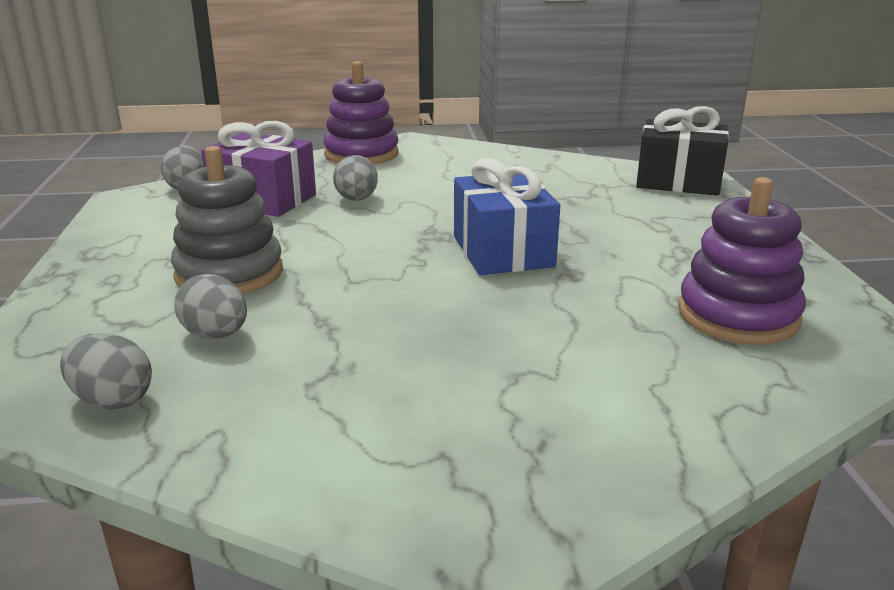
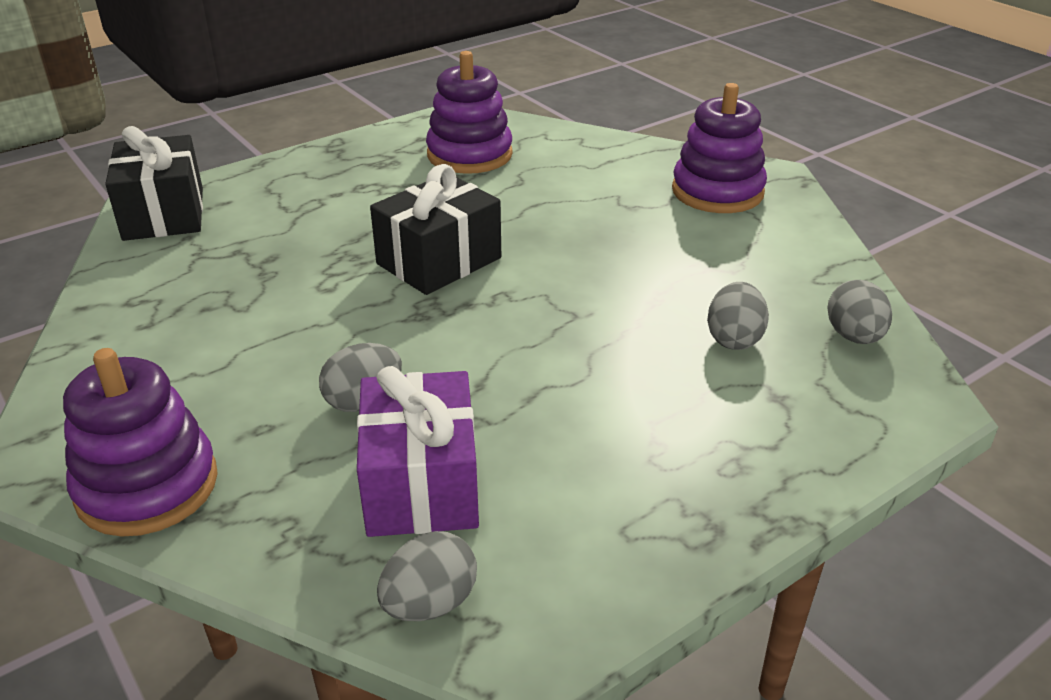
camera: 120 degrees left, 10 degrees up
grey stacking toy [171,146,283,294] -> none
blue gift [454,158,560,275] -> black gift [370,164,501,295]
none -> purple stacking toy [672,83,767,213]

